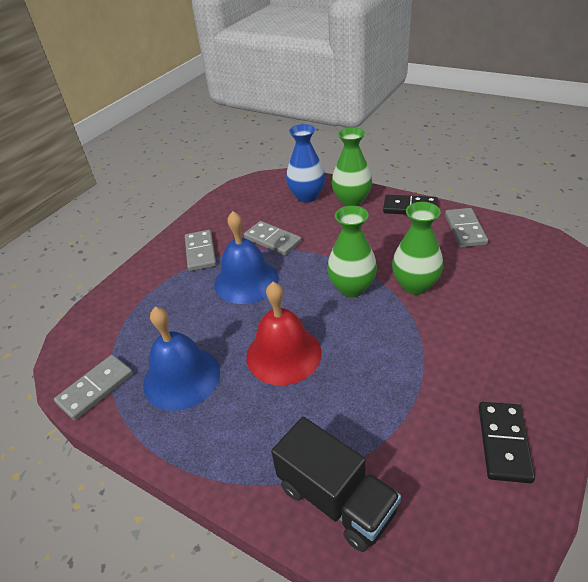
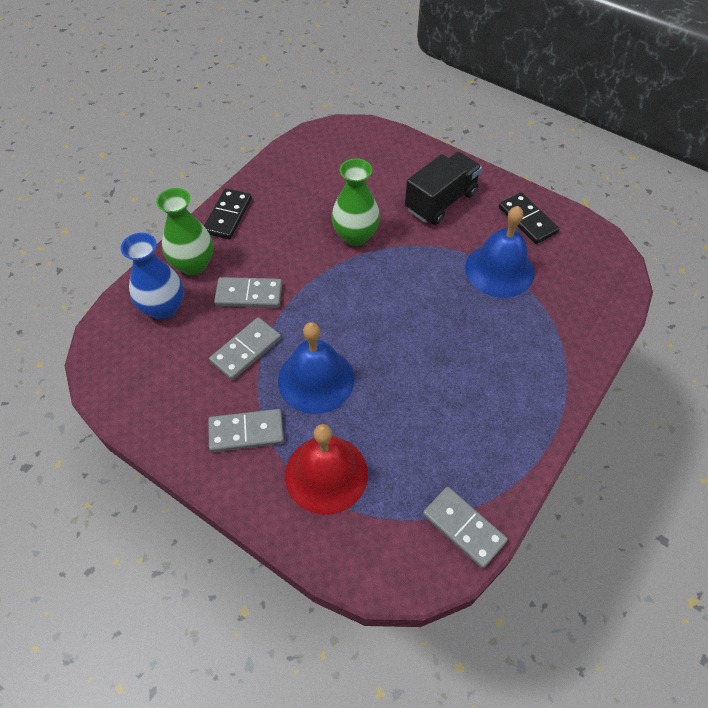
camera: 90 degrees left, 15 degrees up
blue bell [143,307,220,411] -> blue bell moved to [465,206,535,298]
red bell [246,282,322,385] -> red bell moved to [285,424,368,515]
black truck [271,417,401,552] -> black truck moved to [405,152,482,225]
green vase [327,206,377,297] -> none
grey domino [445,208,488,247] -> grey domino moved to [214,277,282,308]
black domino [479,402,535,483] -> black domino turned 45 degrees clockwise [499,192,560,244]

